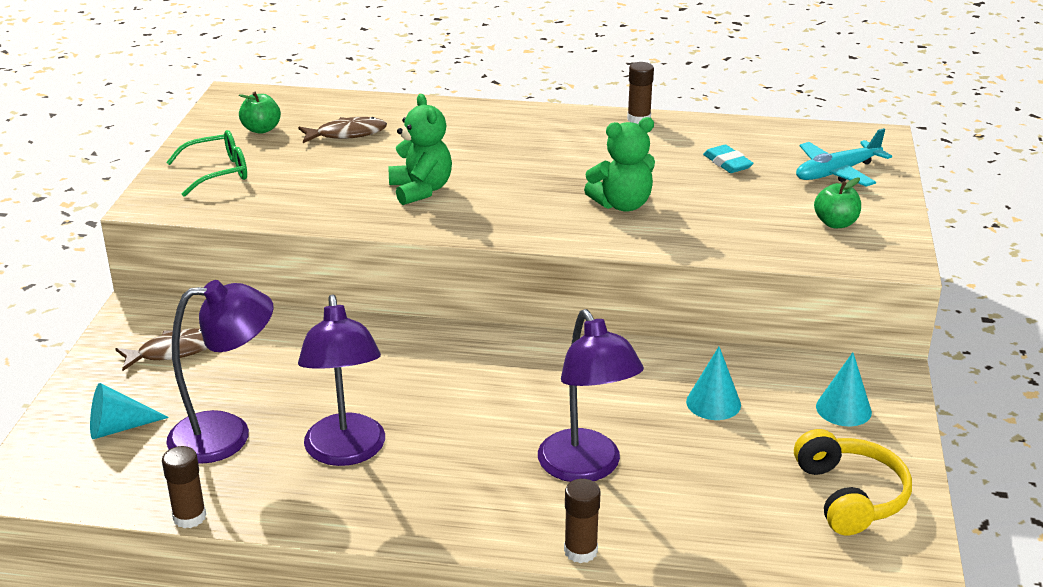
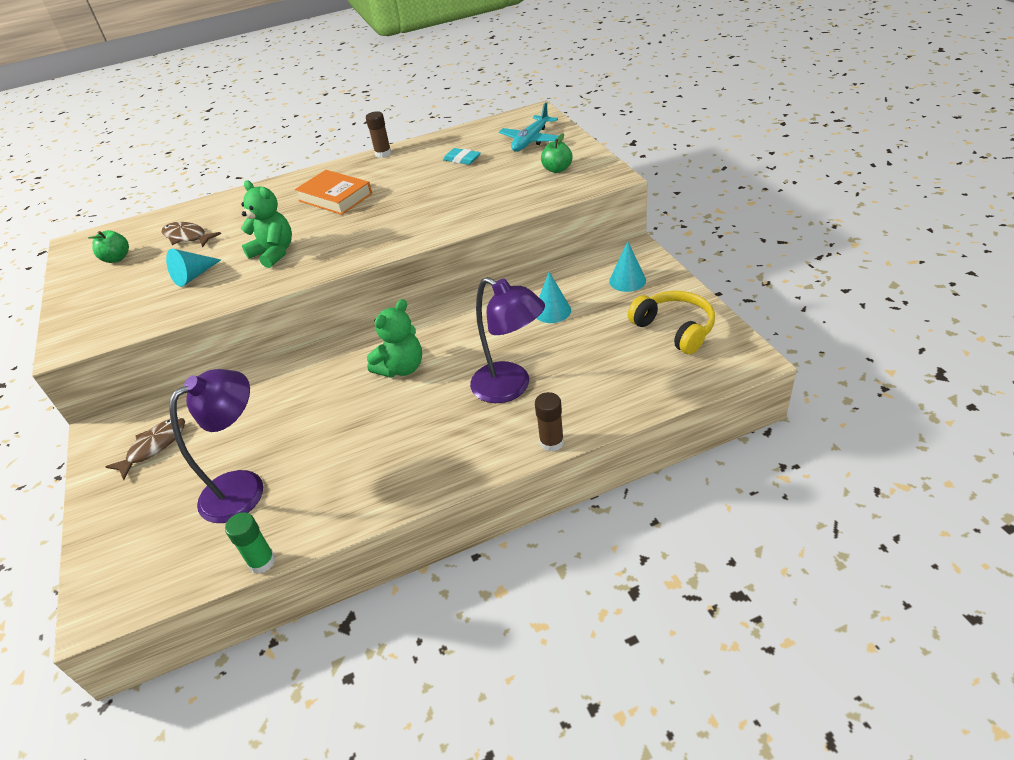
camera: 25 degrees left, 10 degrees up
turquoise cone [90,383,169,439] -> turquoise cone moved to [166,249,221,287]
brown glue stick [162,446,206,528] -> green glue stick [225,512,275,574]
green glasses [166,130,247,197] -> none
brown fish [298,117,387,143] -> brown fish turned 105 degrees counterclockwise [162,222,221,247]
purple lamp [298,294,385,466] -> none
green teddy bear [584,117,655,212] -> green teddy bear moved to [367,299,422,378]
none -> orange book [295,170,372,215]

